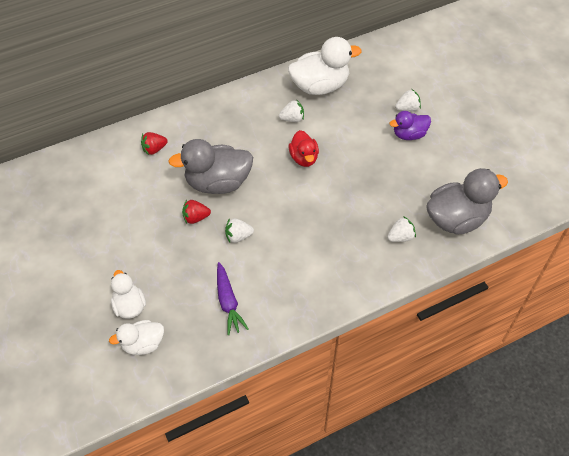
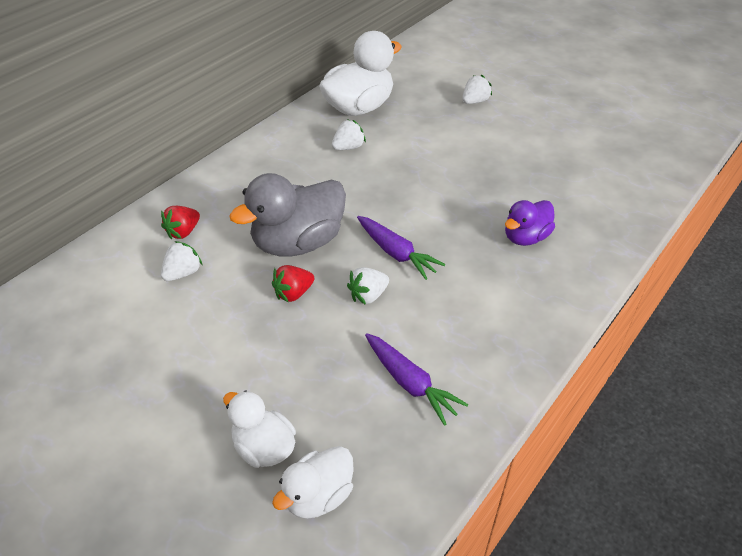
camera: 25 degrees left, 10 degrees down
red duck [289,130,319,167] -> none
white strawberry [387,216,416,242] -> white strawberry moved to [161,241,202,281]
purple duck [389,111,431,140] -> purple duck moved to [505,200,555,246]
grey duck [426,168,508,235] -> none
none -> purple carrot [357,216,446,280]

